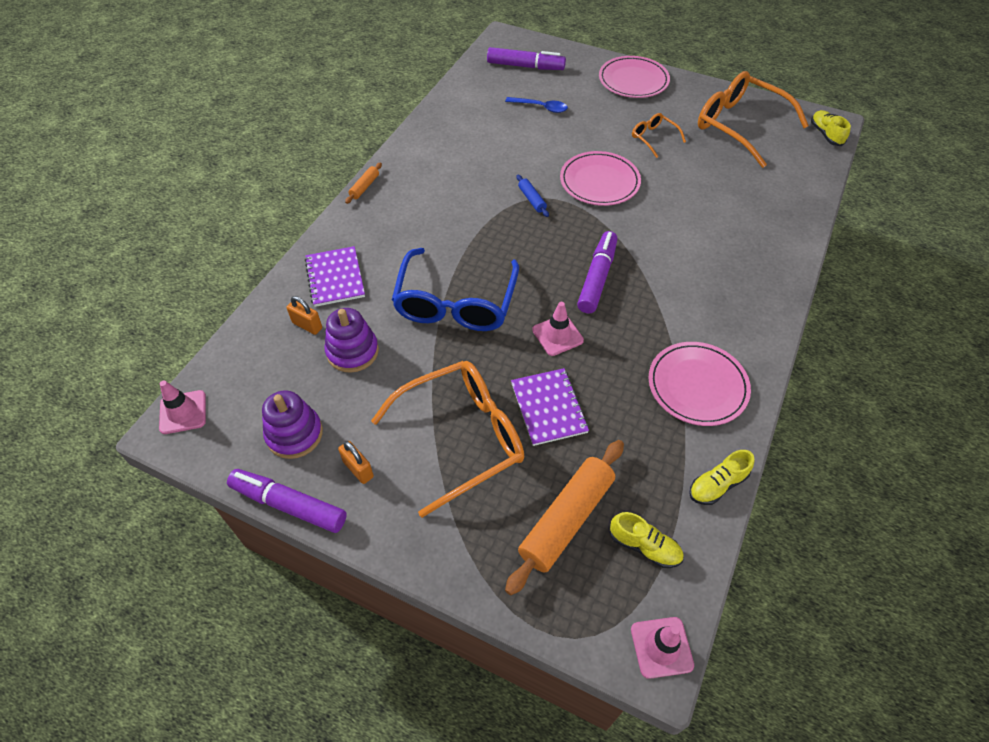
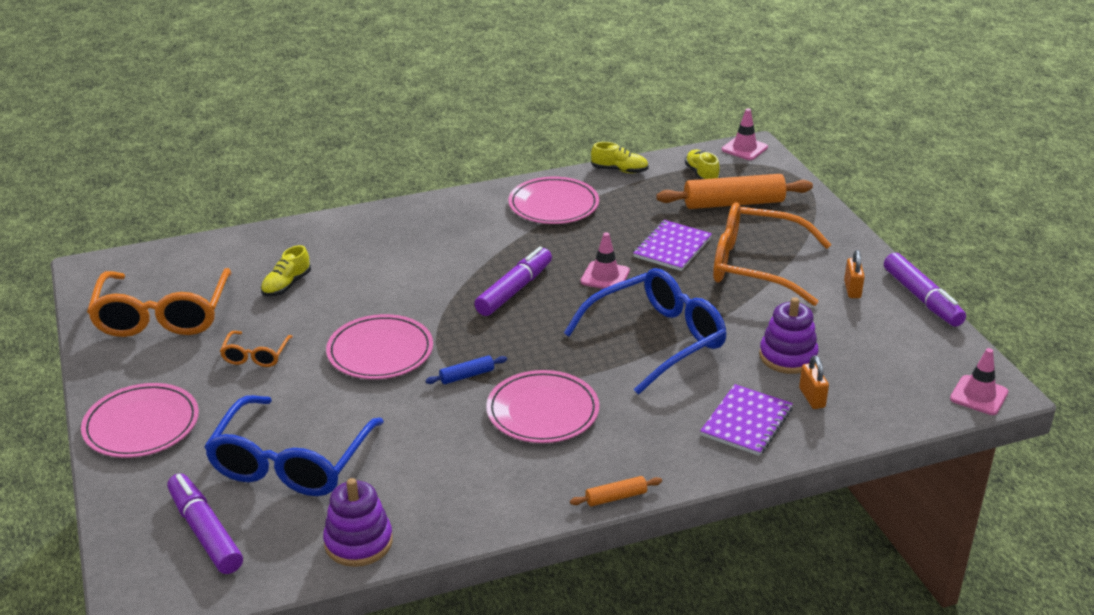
camera: 135 degrees left, 20 degrees down
purple stacking toy [262,390,323,459] -> purple stacking toy moved to [323,478,393,567]
blue spoon [505,97,568,113] -> blue glasses [204,395,384,496]
blue rolling pin [517,175,549,217] -> blue rolling pin turned 45 degrees clockwise [425,355,507,384]
purple marker [577,231,617,313] -> purple marker turned 150 degrees clockwise [474,247,552,316]
yellow shoe [811,110,851,146] -> yellow shoe moved to [261,245,311,296]
none -> pink plate [486,370,599,443]

